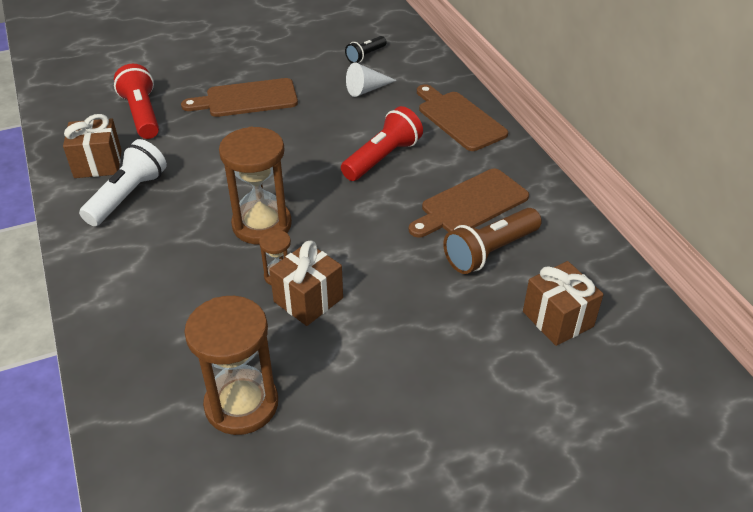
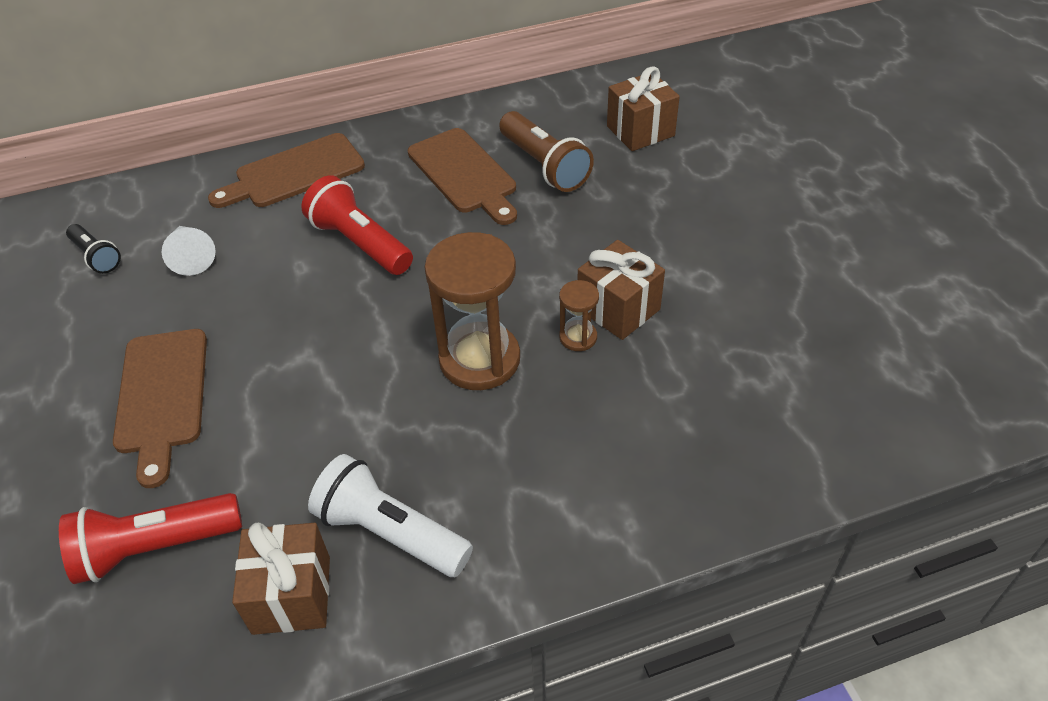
camera: 85 degrees left, 5 degrees up
brown hourglass [184,296,278,435] -> none

